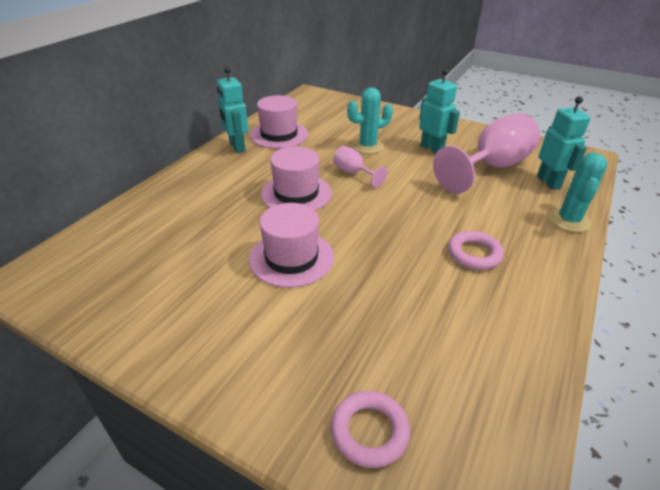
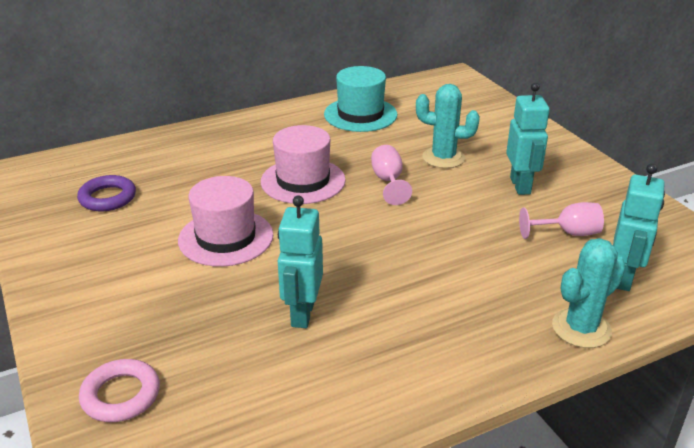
camera: 35 degrees right, 5 degrees down
turquoise robot [217,67,249,153] -> turquoise robot moved to [278,195,323,328]
pink hat [250,95,308,149] -> turquoise hat [324,66,397,132]
pink goblet [433,113,540,194] -> pink goblet [519,202,604,239], size x0.48
pink ring [448,231,504,270] -> none
none -> purple ring [77,175,136,211]

